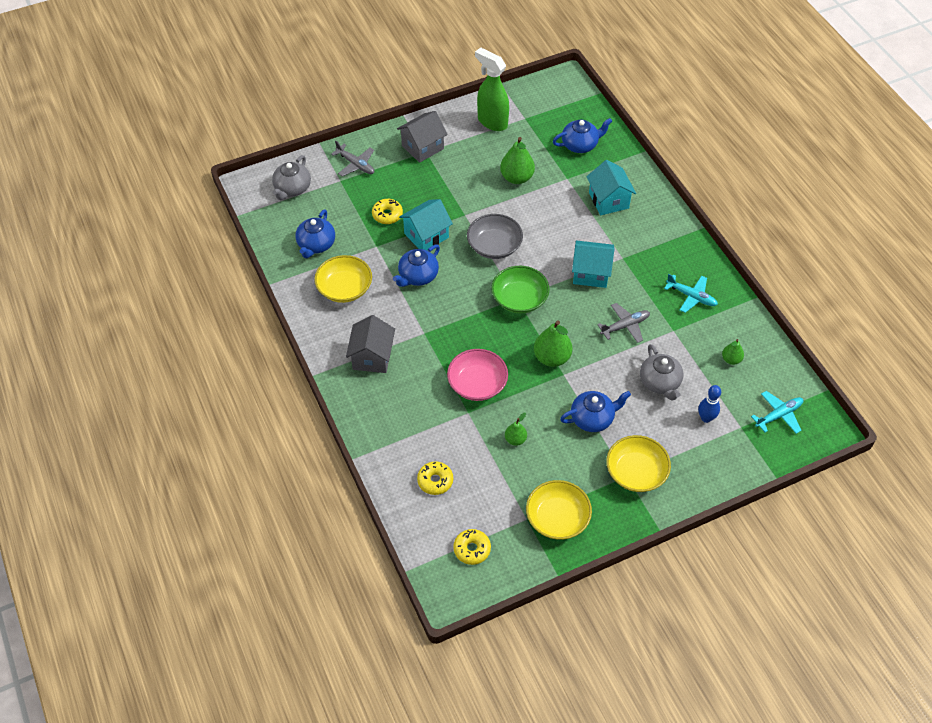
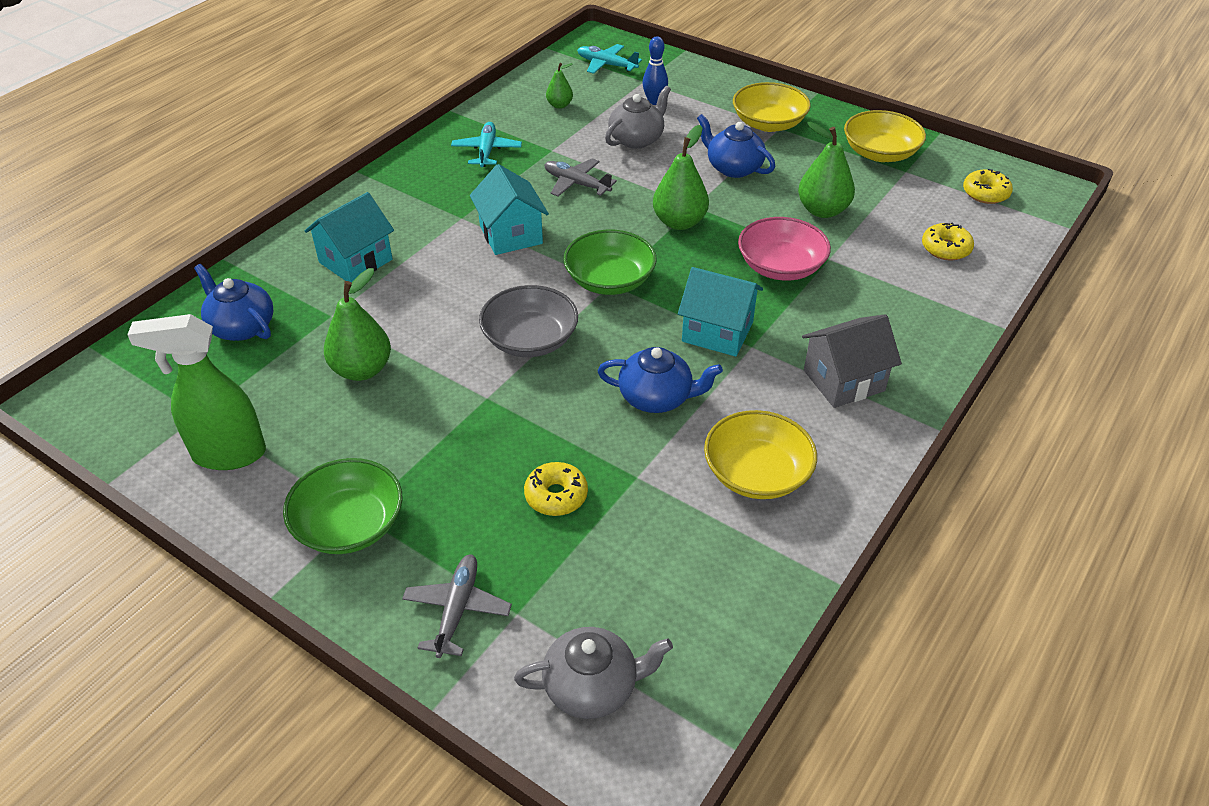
camera: 120 degrees left, 10 degrees down
blue teapot [295,209,335,258] -> none
grey house [397,111,448,163] -> green bowl [283,458,402,554]
turquoise house [399,199,453,250] -> turquoise house moved to [678,267,763,357]
green spray bottle [475,47,509,131] -> green spray bottle turned 75 degrees clockwise [127,314,266,470]
green pear [505,413,527,446] -> green pear [798,122,855,218], size x1.79

